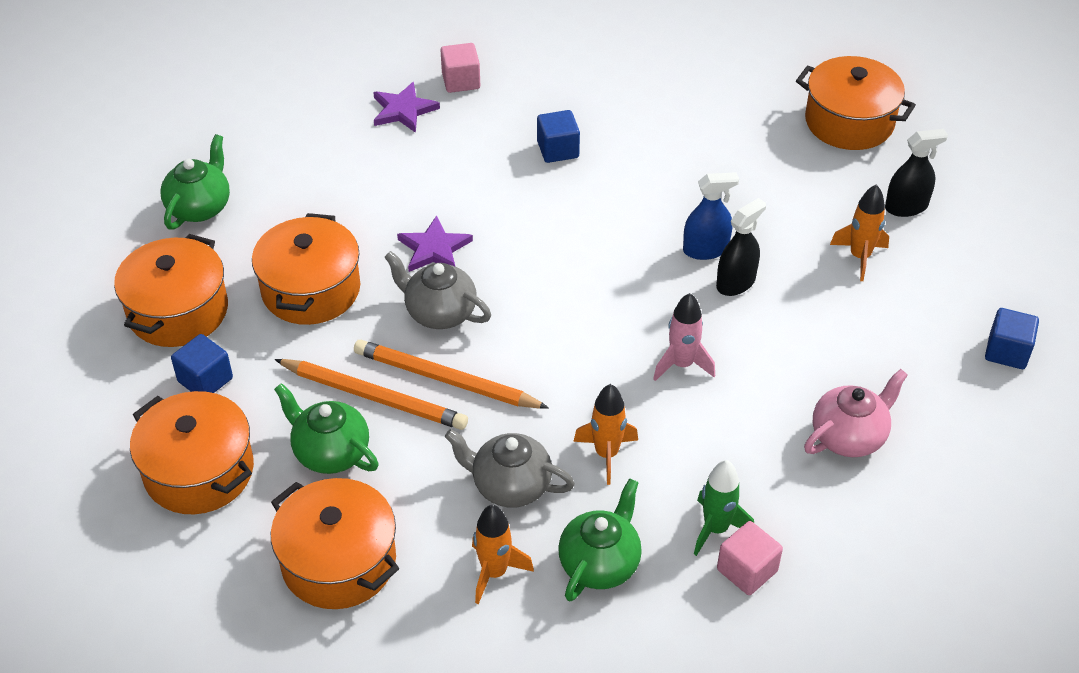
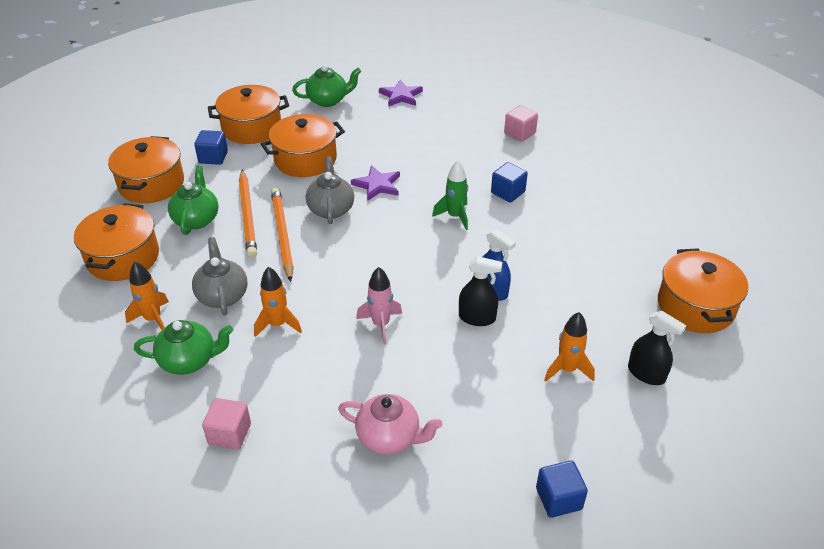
camera: 55 degrees right, 5 degrees down
purple star [373,82,440,133] -> purple star moved to [379,80,423,107]
green rocket [694,460,754,556] -> green rocket moved to [432,160,468,230]

